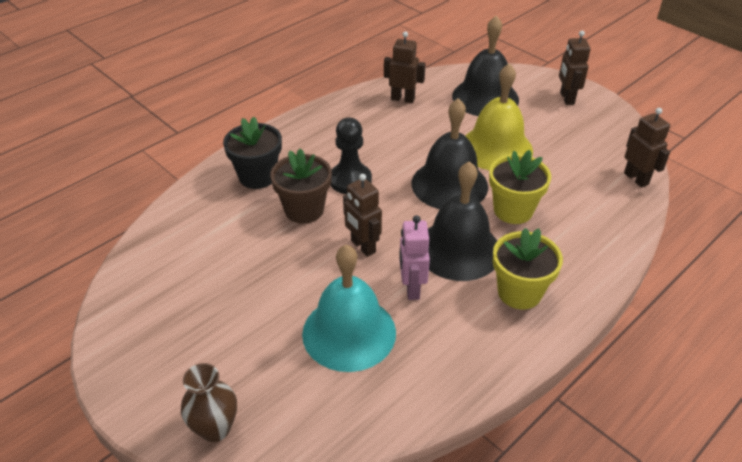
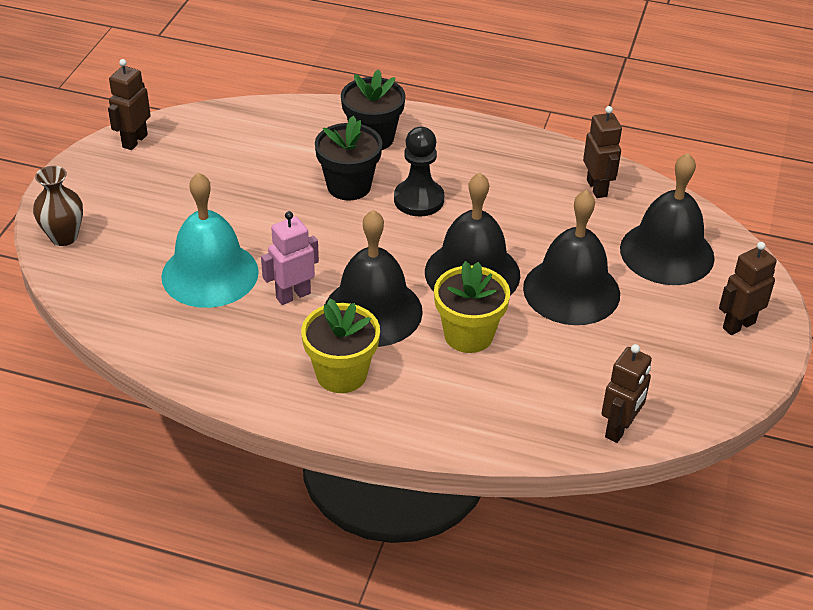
camera: 60 degrees right, 0 degrees up
brown flower pot [270,149,332,224] -> black flower pot [315,115,382,201]
brown robot [343,174,382,257] -> brown robot moved to [108,59,151,150]
yellow bell [465,63,533,170] -> black bell [523,190,620,325]

